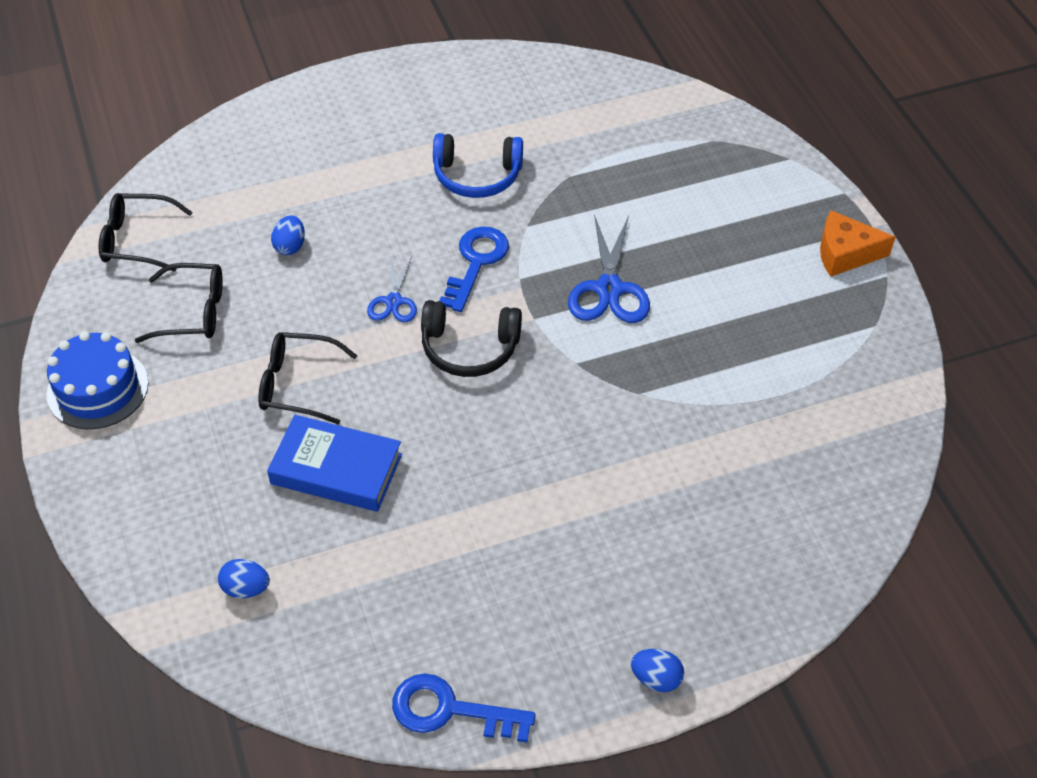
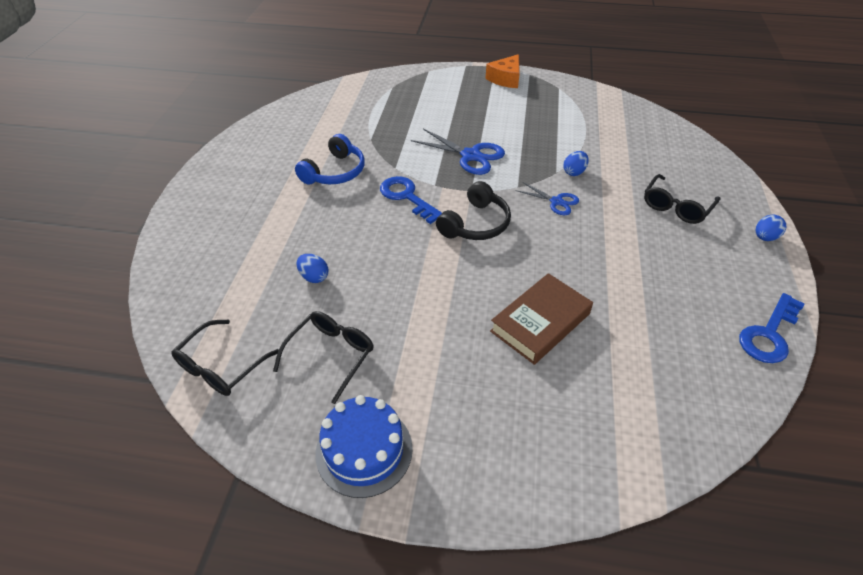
camera: 60 degrees left, 5 degrees down
blue egg [218,559,270,598] -> blue egg moved to [563,151,589,176]
black glasses [258,332,358,425] -> black glasses moved to [644,174,720,224]
blue book [267,415,402,512] -> brown book [490,273,593,365]
blue scissors [367,256,417,322] -> blue scissors moved to [515,182,579,215]

